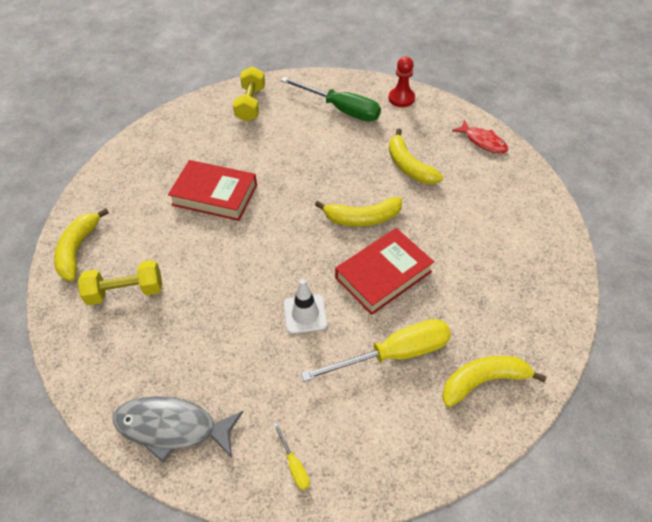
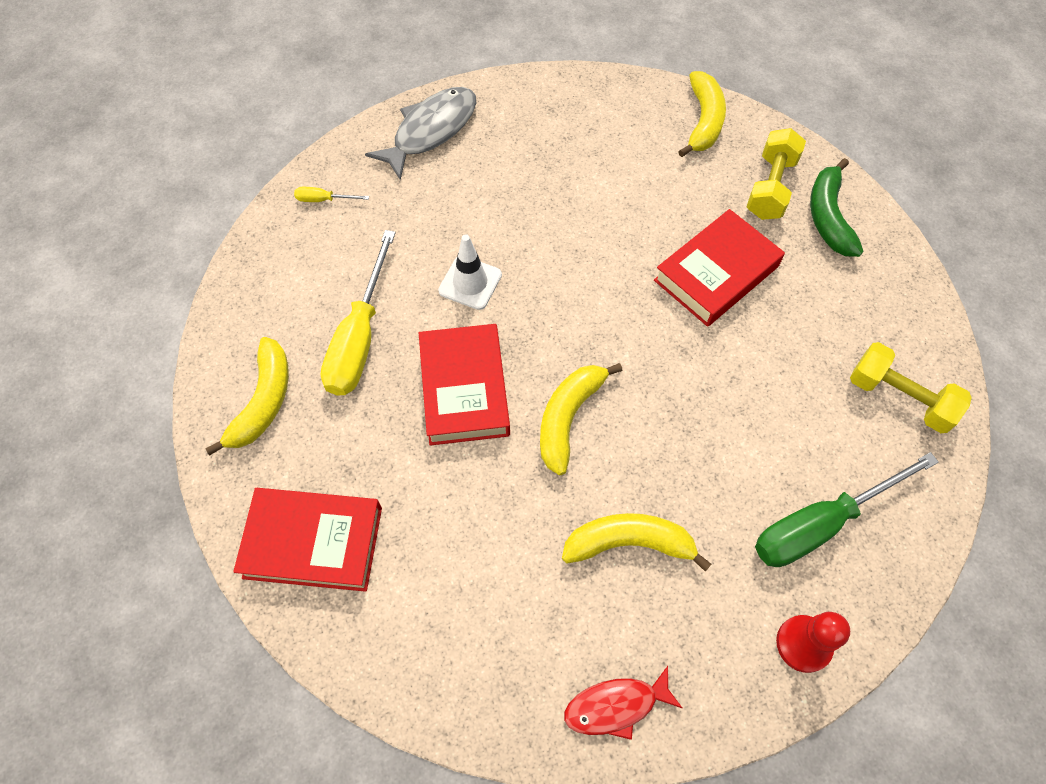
camera: 120 degrees right, 10 degrees up
yellow banana [54,208,109,281] -> yellow banana turned 60 degrees clockwise [678,71,726,157]
yellow dumbbell [78,260,162,305] -> yellow dumbbell moved to [747,128,806,220]
none -> red book [233,488,382,592]
none -> green banana [810,158,863,257]

